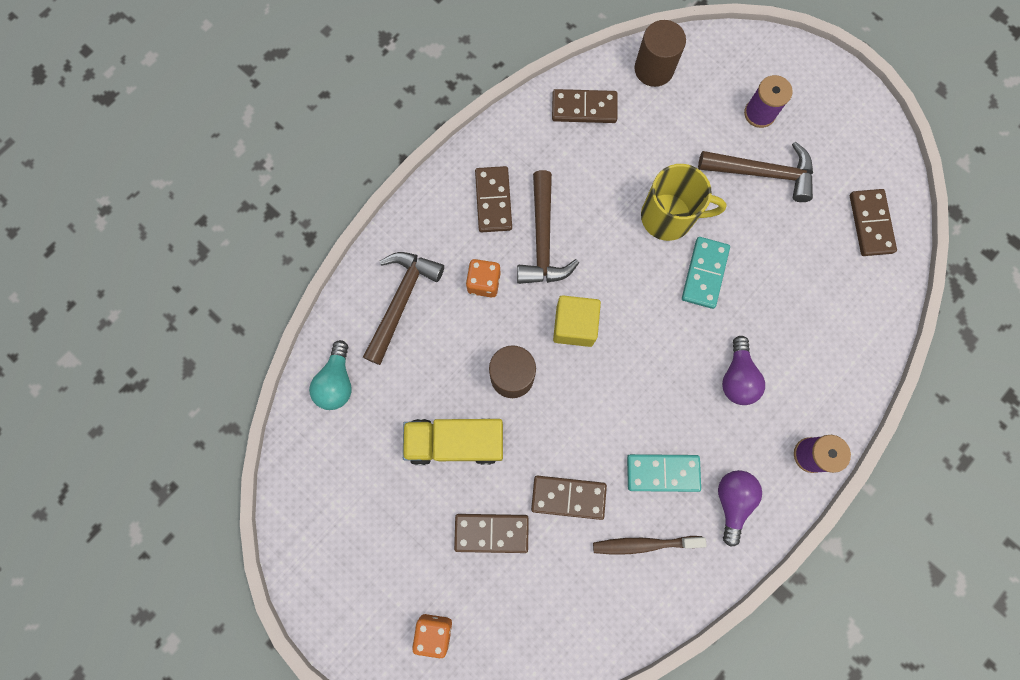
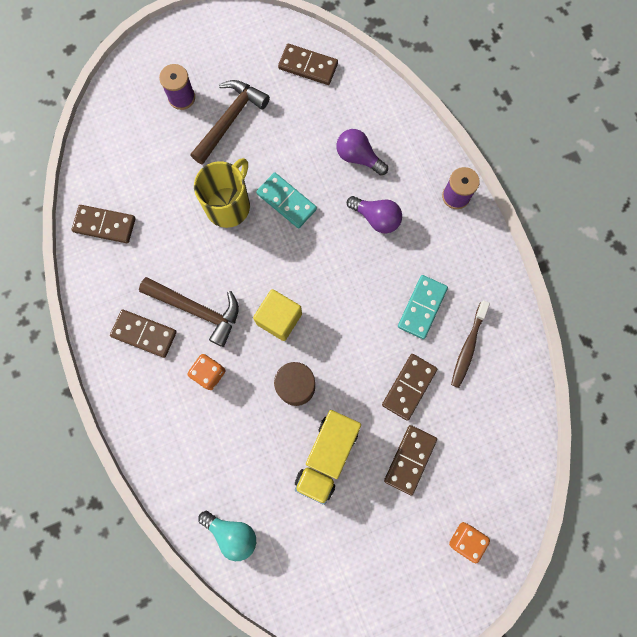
camera: 65 degrees left, 0 degrees up
brown hammer [363,252,444,365] -> none
brown domino [552,89,618,123] -> brown domino turned 75 degrees clockwise [72,205,136,243]
brown cylinder [635,20,686,87] -> none
purple light bulb [718,470,762,546] -> purple light bulb moved to [336,129,388,175]

